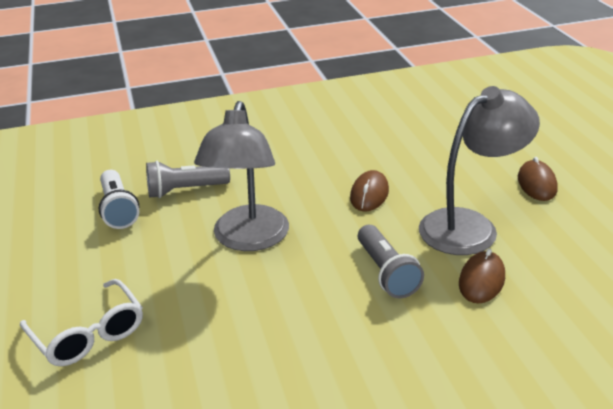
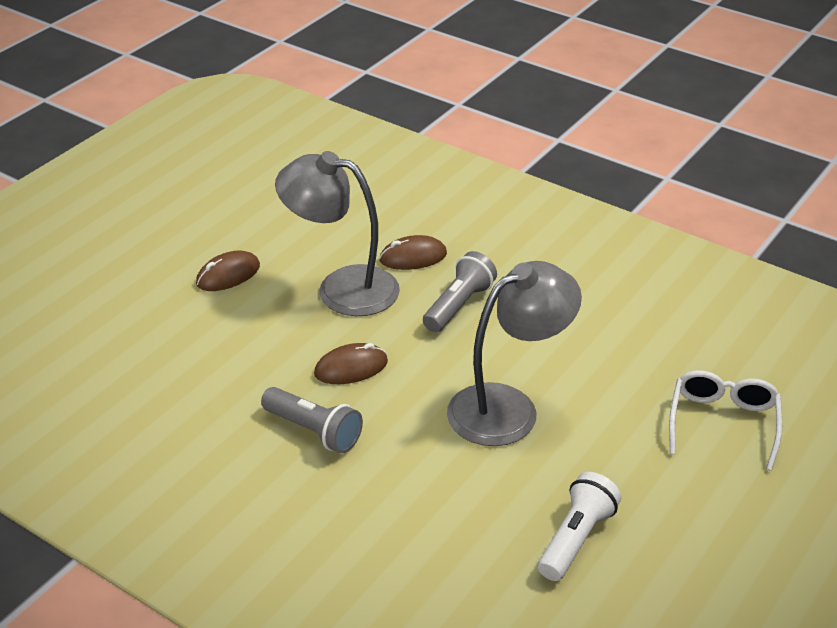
camera: 130 degrees left, 5 degrees up
grey flashlight [146,161,230,198] -> grey flashlight moved to [261,387,363,453]

